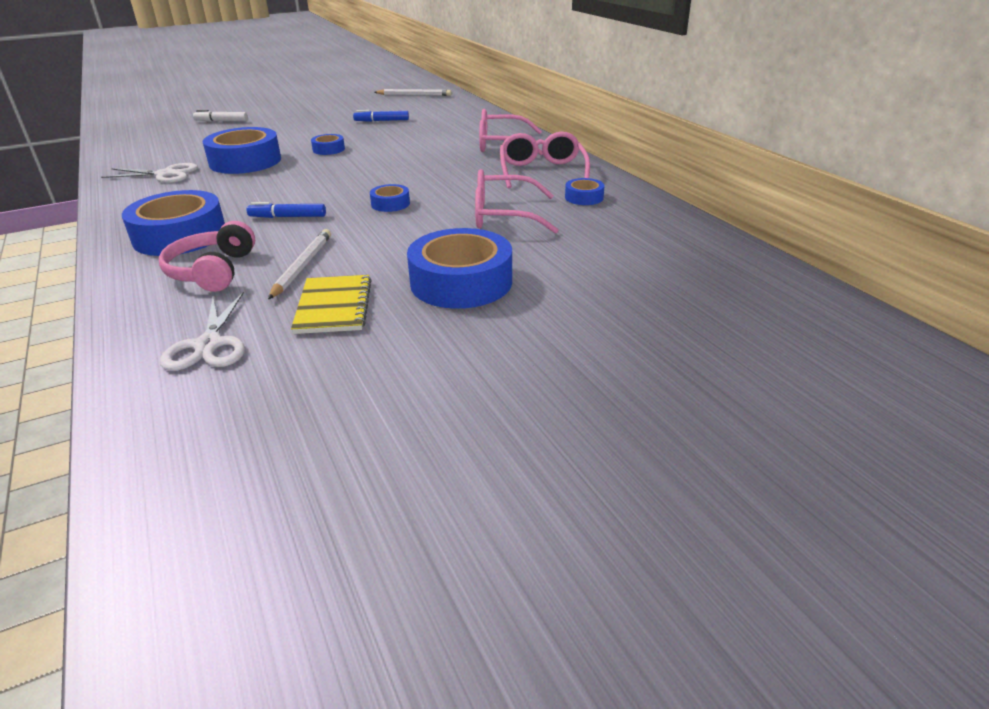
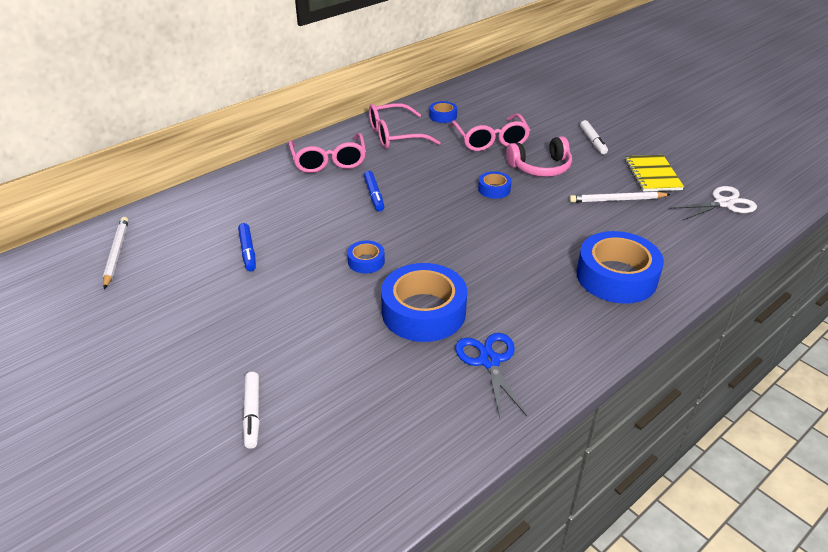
camera: 105 degrees left, 5 degrees up
white scissors [101,163,198,183] -> blue scissors [455,333,527,418]
pink headphones [159,221,255,292] -> pink headphones moved to [506,136,572,177]
blue marker [247,202,326,218] -> blue marker moved to [364,171,384,211]
yellow notebook [291,275,372,334] -> yellow notebook turned 75 degrees counterclockwise [625,155,684,192]
blue tape [407,228,512,309] -> white marker [580,120,608,154]

